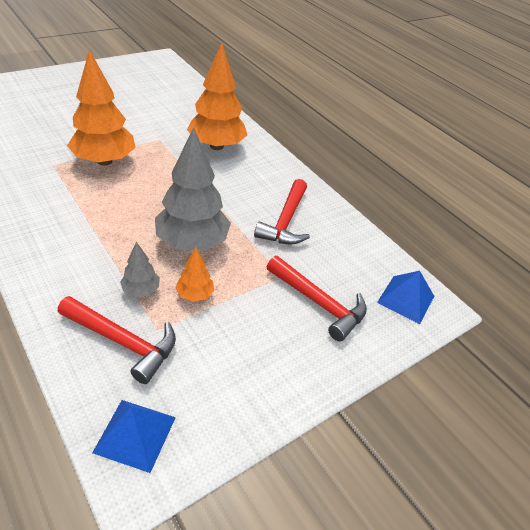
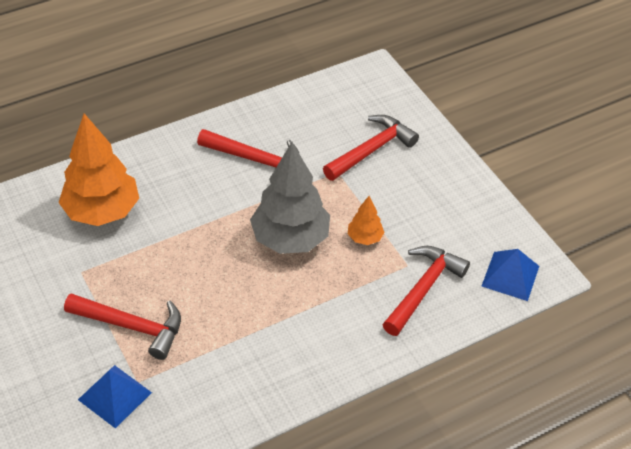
camera: 80 degrees left, 5 degrees up
orange tree [67,50,136,166] -> red hammer [64,293,181,360]
grey tree [120,242,160,297] -> none
blue pyramid [377,271,434,324] -> blue pyramid moved to [78,365,152,429]

